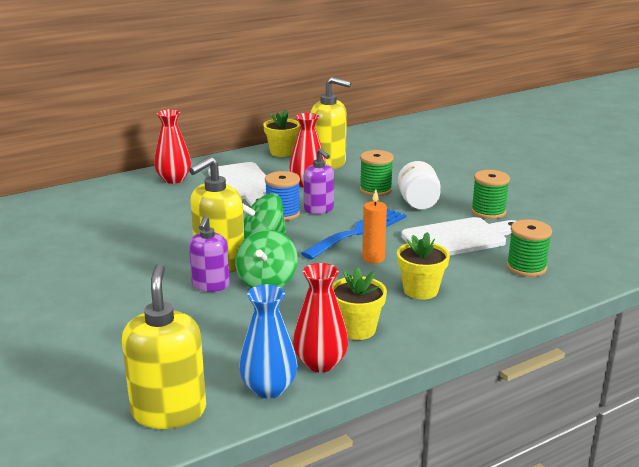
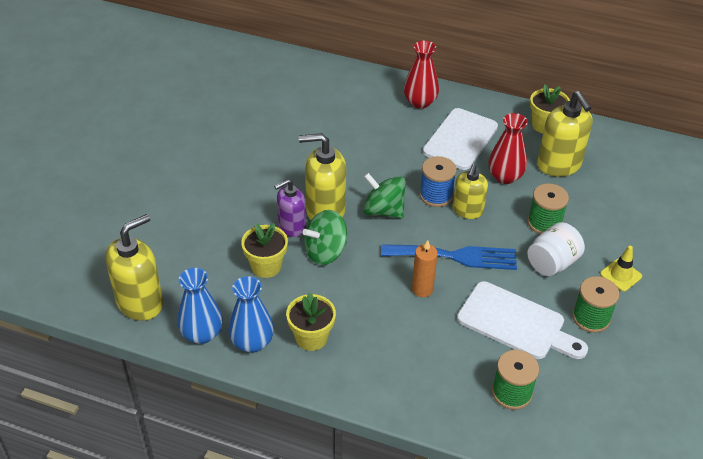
camera: 50 degrees right, 20 degrees up
red vase [293,263,348,372] -> blue vase [228,276,274,353]
purple soap dispenser [304,148,334,214] -> yellow soap dispenser [452,164,488,219]
yellow flower pot [397,232,450,300] -> yellow flower pot moved to [241,223,288,278]
none -> yellow traffic cone [600,246,642,291]

